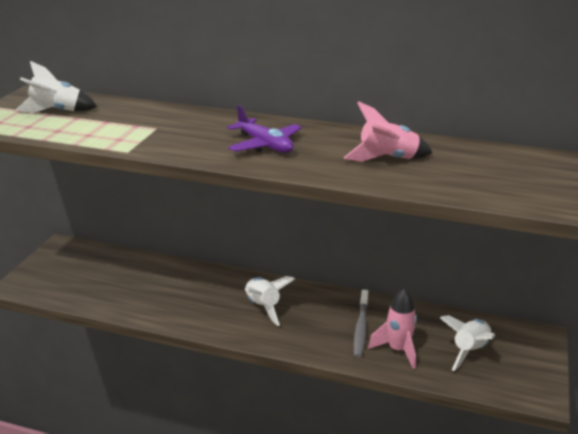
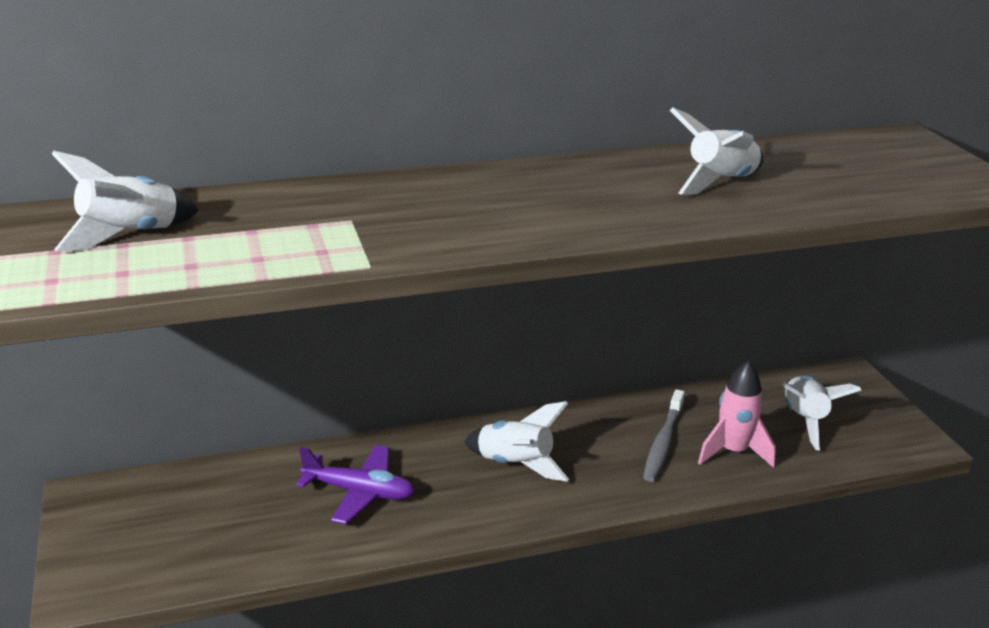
camera: 35 degrees left, 0 degrees up
purple plane [227,105,302,153] -> purple plane moved to [296,445,415,524]
pink rocket [344,101,432,162] -> white rocket [670,107,764,195]
grey toothbrush [353,290,369,358] -> grey toothbrush turned 45 degrees clockwise [643,389,685,482]

